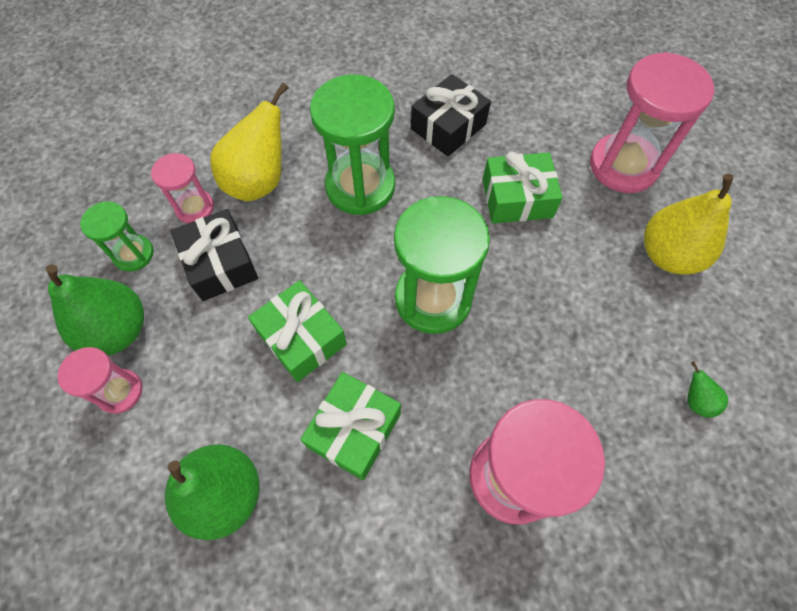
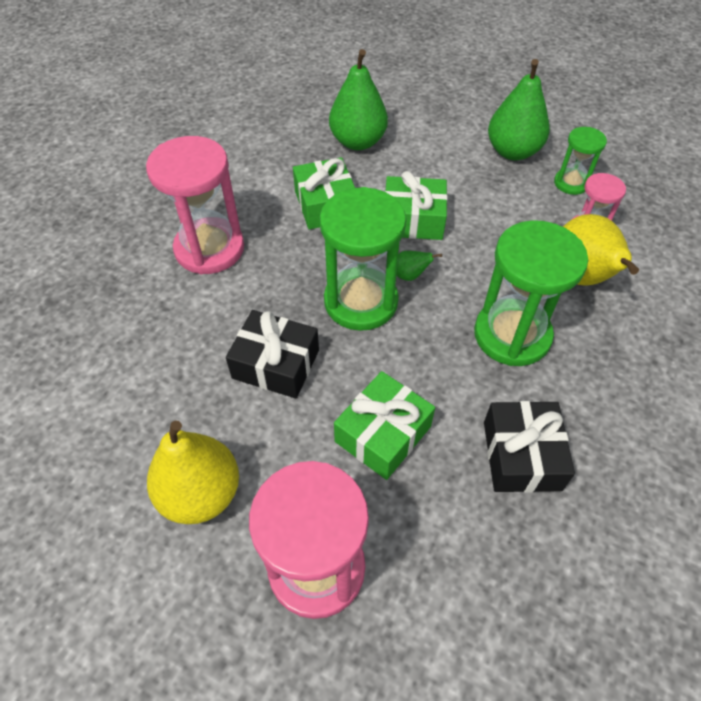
camera: 135 degrees right, 10 degrees down
pink hourglass [58,347,143,414] -> none
black gift [171,209,258,301] -> black gift moved to [226,310,319,399]
green pear [687,361,728,418] -> green pear moved to [396,251,442,281]

